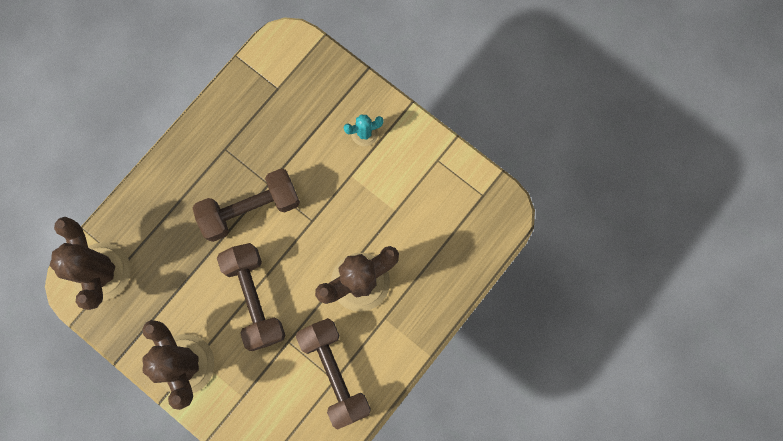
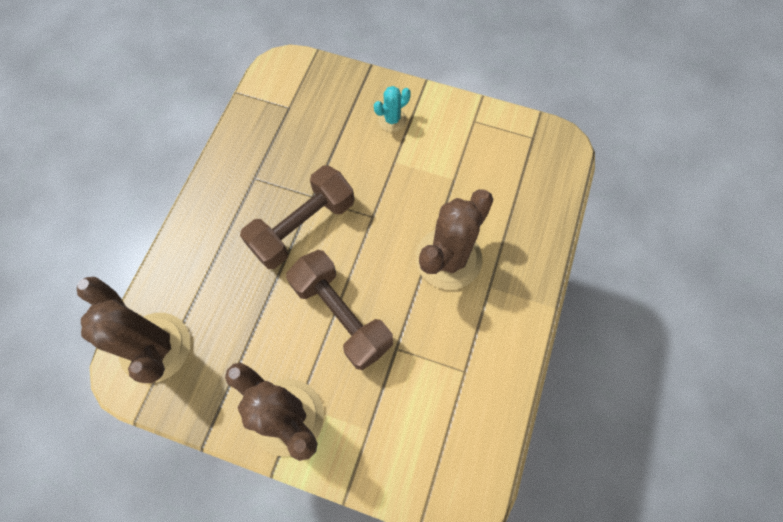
camera: 20 degrees left, 10 degrees down
brown dumbbell [296,318,371,430] -> none

